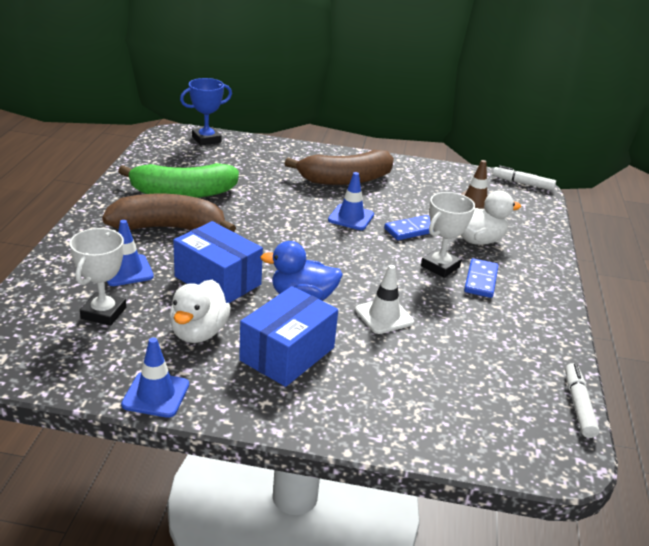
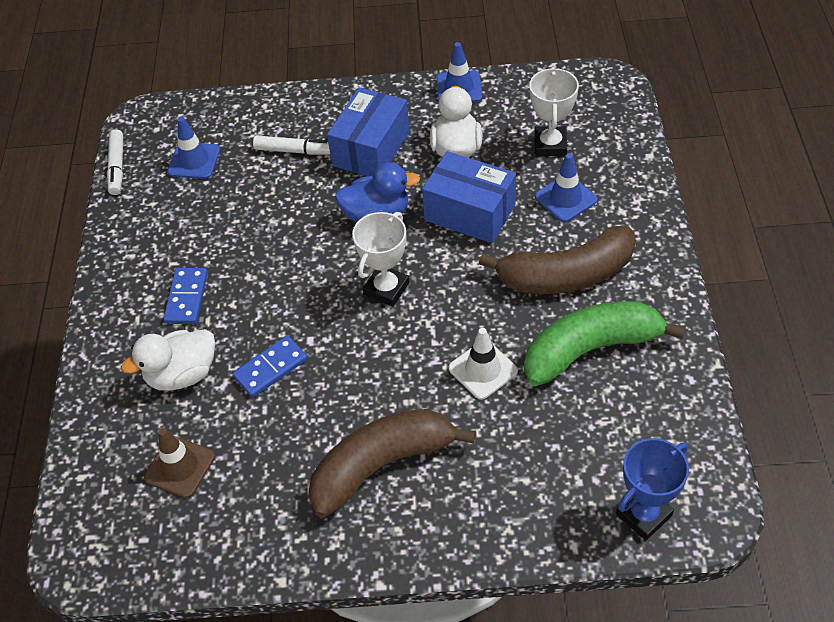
camera: 175 degrees right, 20 degrees up
blue traffic cone [328,172,374,230] -> blue traffic cone moved to [167,117,220,179]
white traffic cone [355,265,414,334] -> white traffic cone moved to [448,328,518,400]
white trophy [421,192,475,278] -> white trophy moved to [352,212,410,307]
white marker [492,165,556,191] -> white marker moved to [253,135,330,155]

